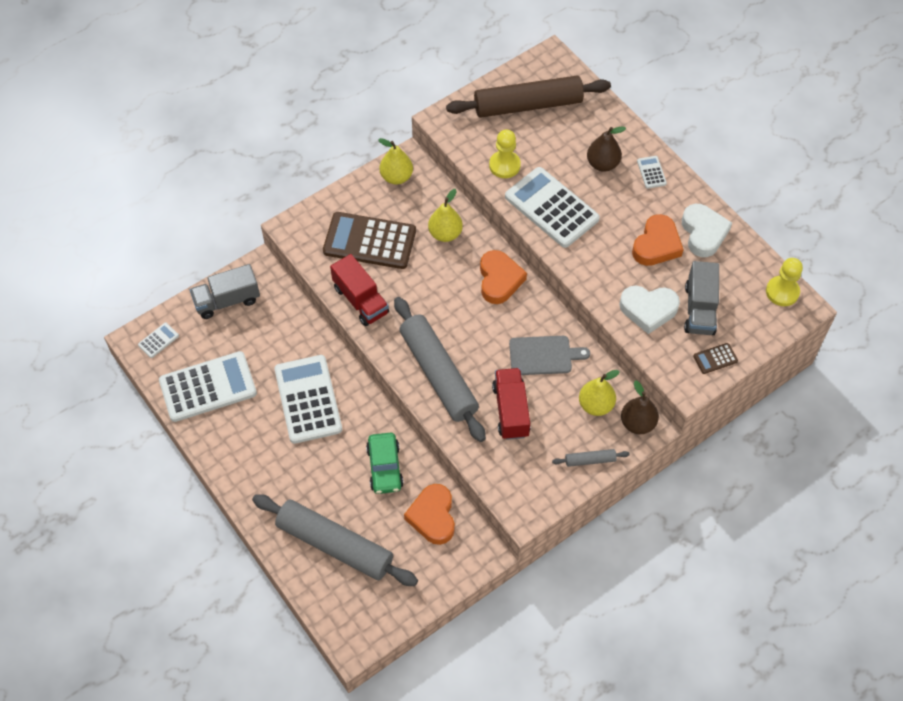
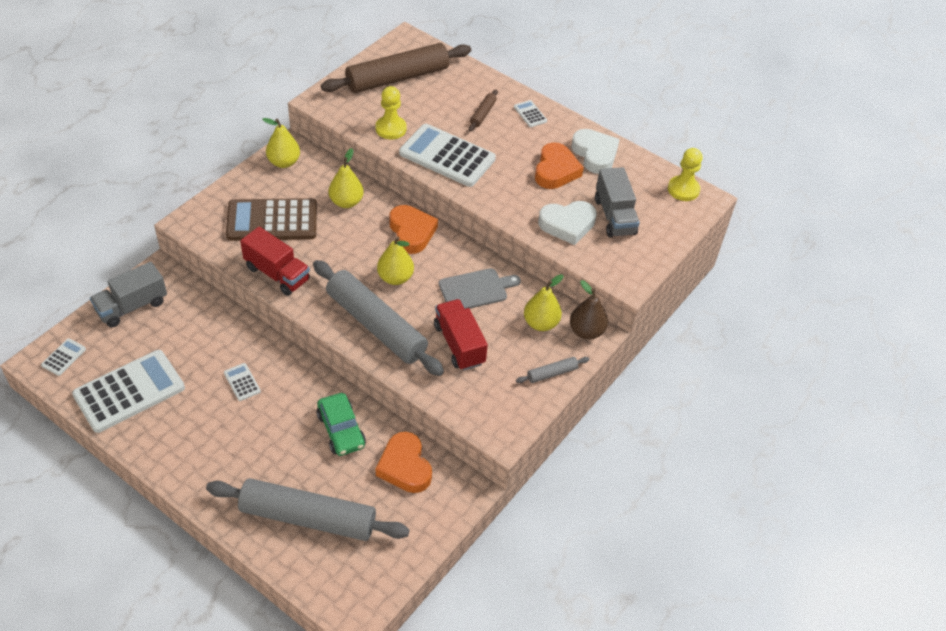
camera: 20 degrees left, 10 degrees down
white calculator [274,355,342,444] -> white calculator [224,363,261,401], size x0.42
brown pear [587,127,626,172] -> brown rolling pin [469,89,498,131]
brown calculator [693,343,738,374] -> none
none -> yellow pear [377,236,414,285]

